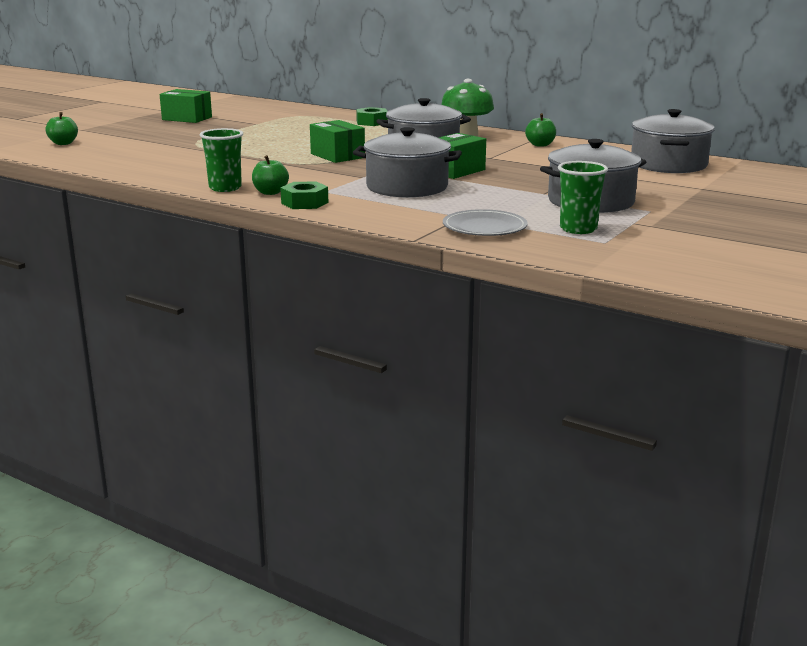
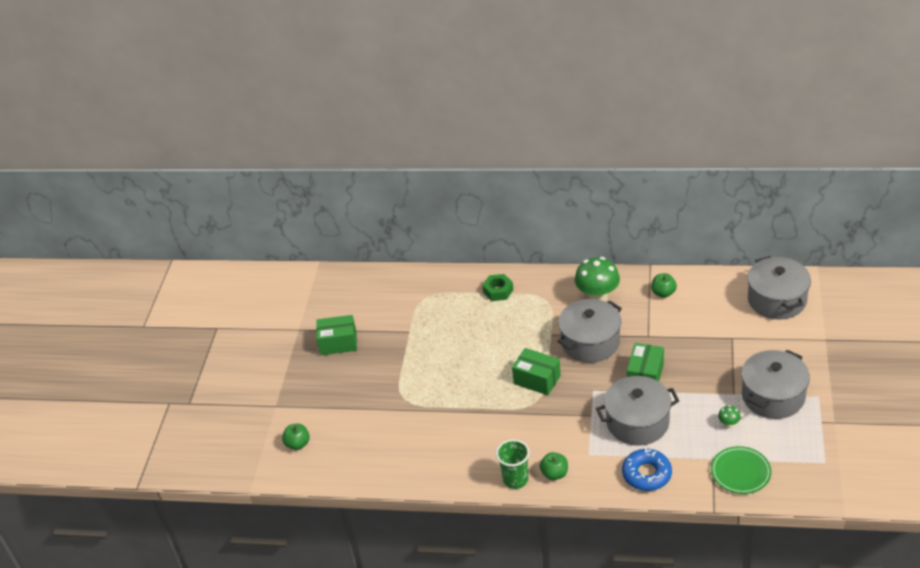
camera: 20 degrees left, 20 degrees up
green nut [280,181,329,209] -> none
grey plate [443,209,528,236] -> green plate [711,446,771,494]
green cup [558,161,608,234] -> none
none -> blue donut [622,448,672,491]
none -> green mushroom [718,405,741,428]

